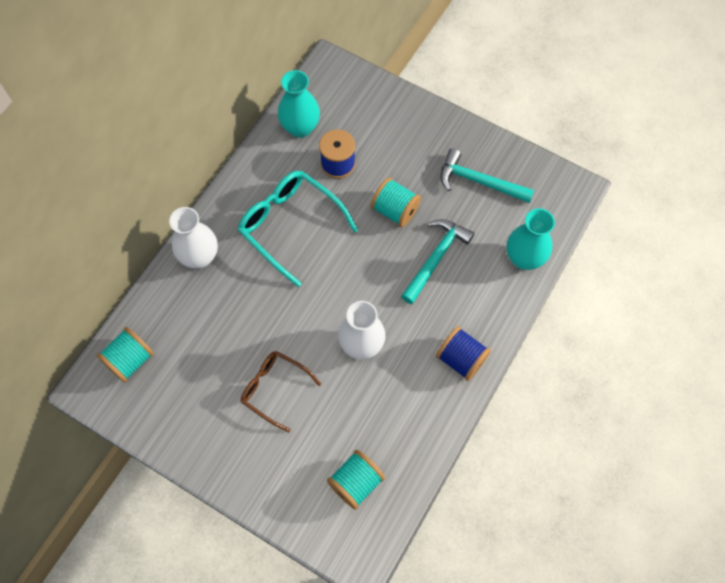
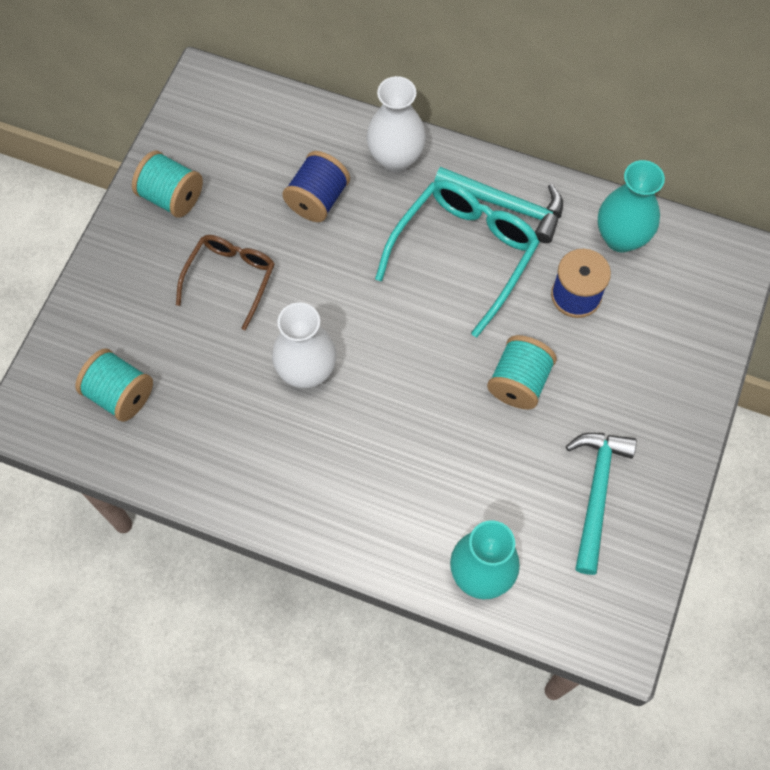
camera: 80 degrees right, 0 degrees up
turquoise spool [96,327,154,383] -> turquoise spool moved to [132,151,203,218]
turquoise hammer [401,219,474,304] -> turquoise hammer moved to [434,167,563,243]
blue spool [436,326,491,381] -> blue spool moved to [282,151,350,222]

